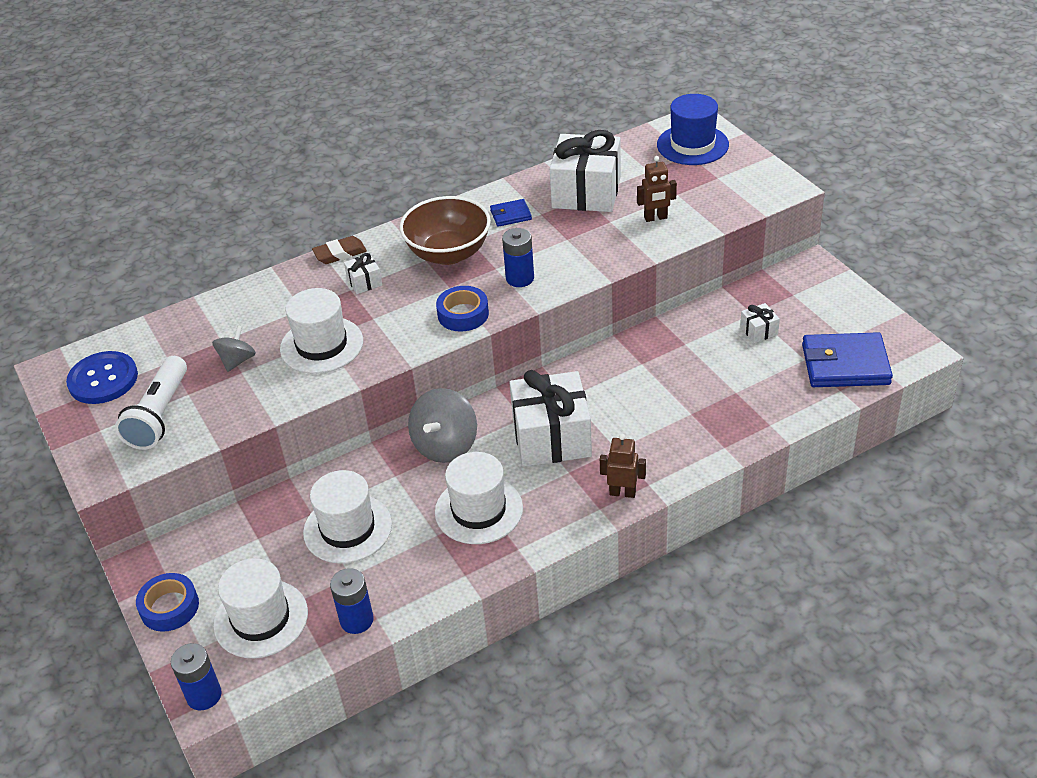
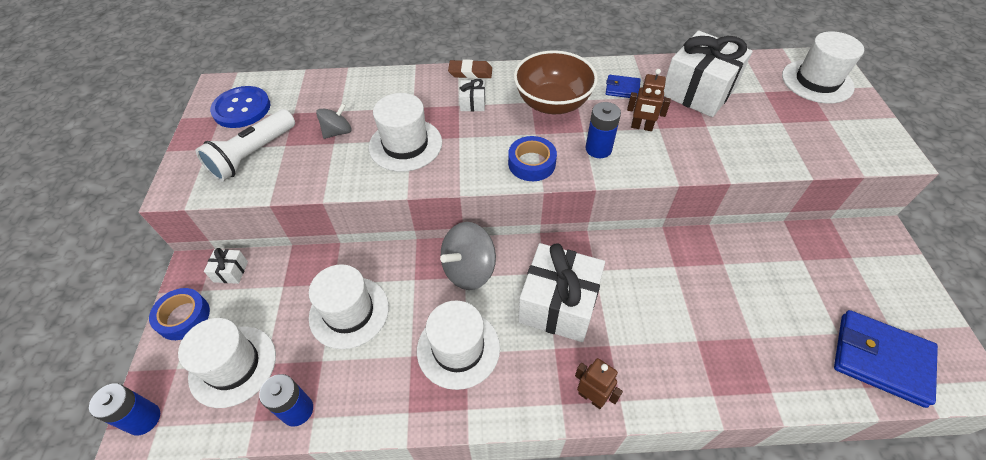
camera: 25 degrees right, 10 degrees up
brown robot [637,156,677,222] -> brown robot moved to [627,69,671,131]
blue hat [657,94,729,165] -> white hat [782,31,864,104]
white gift [740,303,780,343] -> white gift moved to [204,248,248,284]

